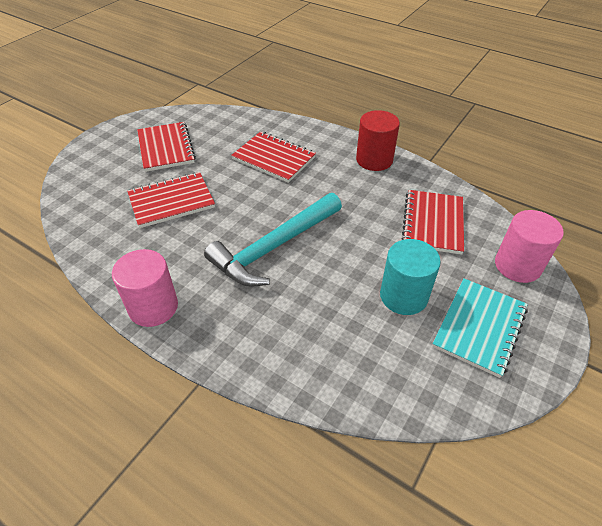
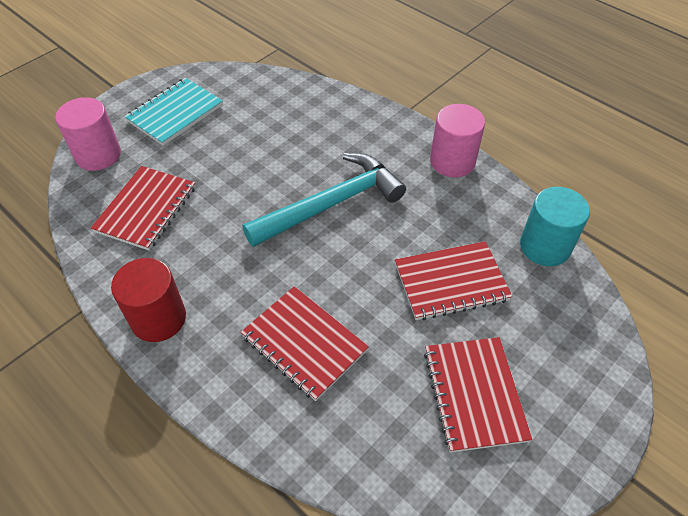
camera: 170 degrees left, 5 degrees up
turquoise cylinder [380,239,441,315] -> turquoise cylinder moved to [520,187,590,266]

